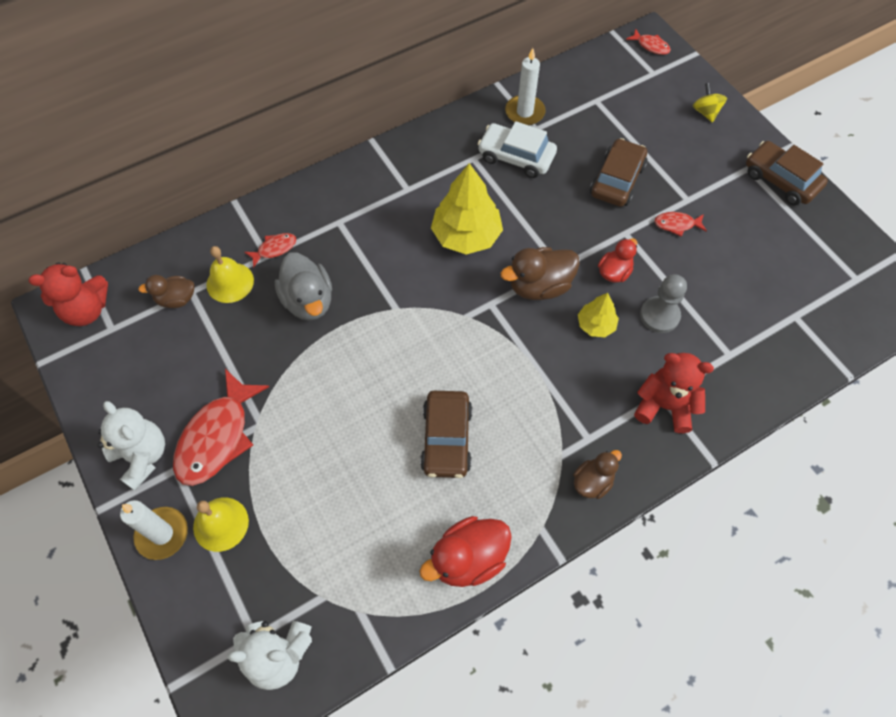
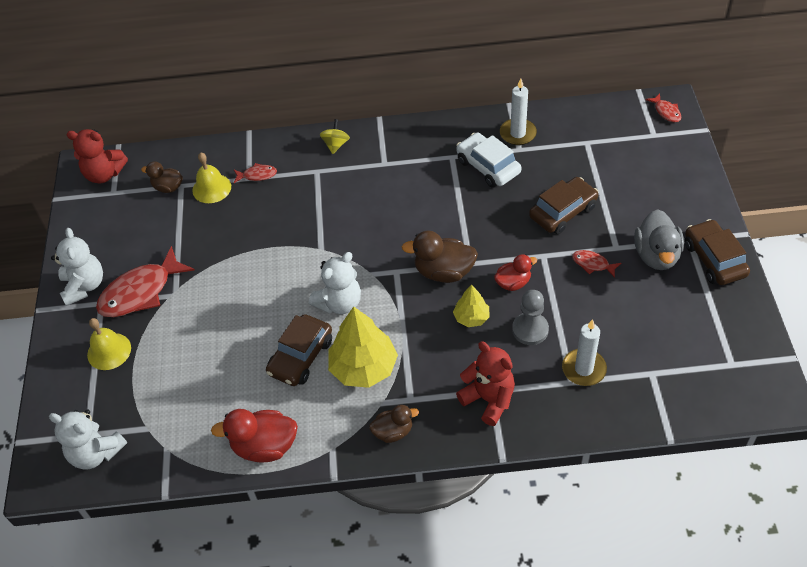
camera: 30 degrees right, 10 degrees down
white candle [120,500,188,560] -> white candle moved to [562,319,607,386]
grey duck [275,252,332,321] -> grey duck moved to [634,209,684,270]
yellow tree [431,163,503,254] -> yellow tree moved to [328,306,398,388]
yellow spinning top [693,83,727,123] -> yellow spinning top moved to [320,119,350,154]
none -> white teddy bear [309,252,361,314]

